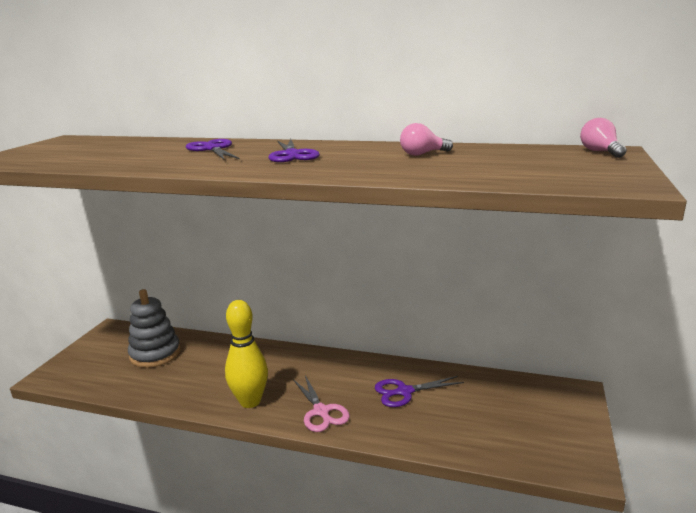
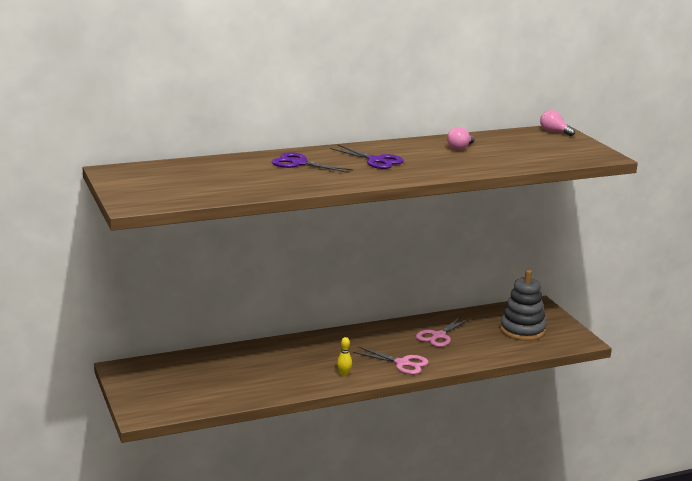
camera: 40 degrees left, 0 degrees up
grey stacking toy [128,289,181,368] -> grey stacking toy moved to [500,270,547,341]
yellow bowling pin [225,300,268,408] -> yellow bowling pin [337,337,352,376], size x0.42
purple scissors [375,376,464,407] -> pink scissors [416,316,469,347]

